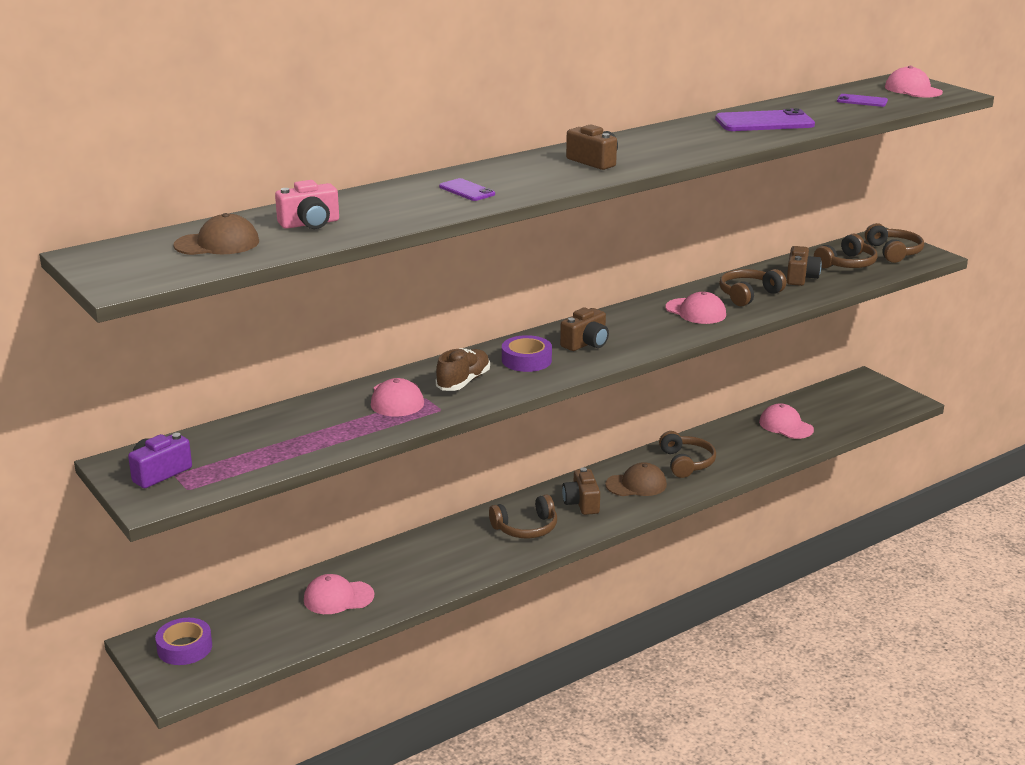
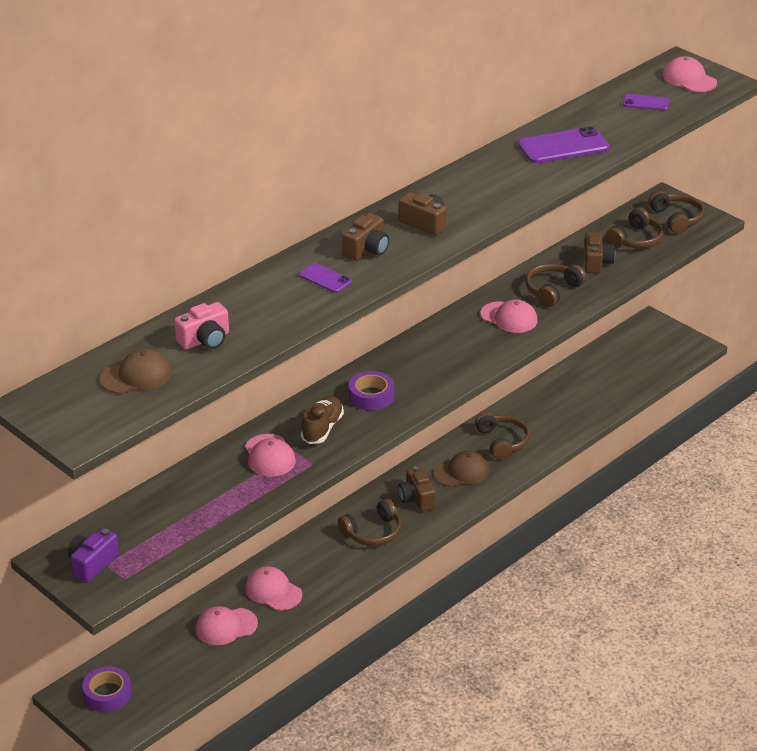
camera: 10 degrees left, 10 degrees up
brown camera [560,308,609,351] -> brown camera moved to [342,213,389,261]
pink cap [759,403,814,439] -> pink cap moved to [245,566,302,611]

